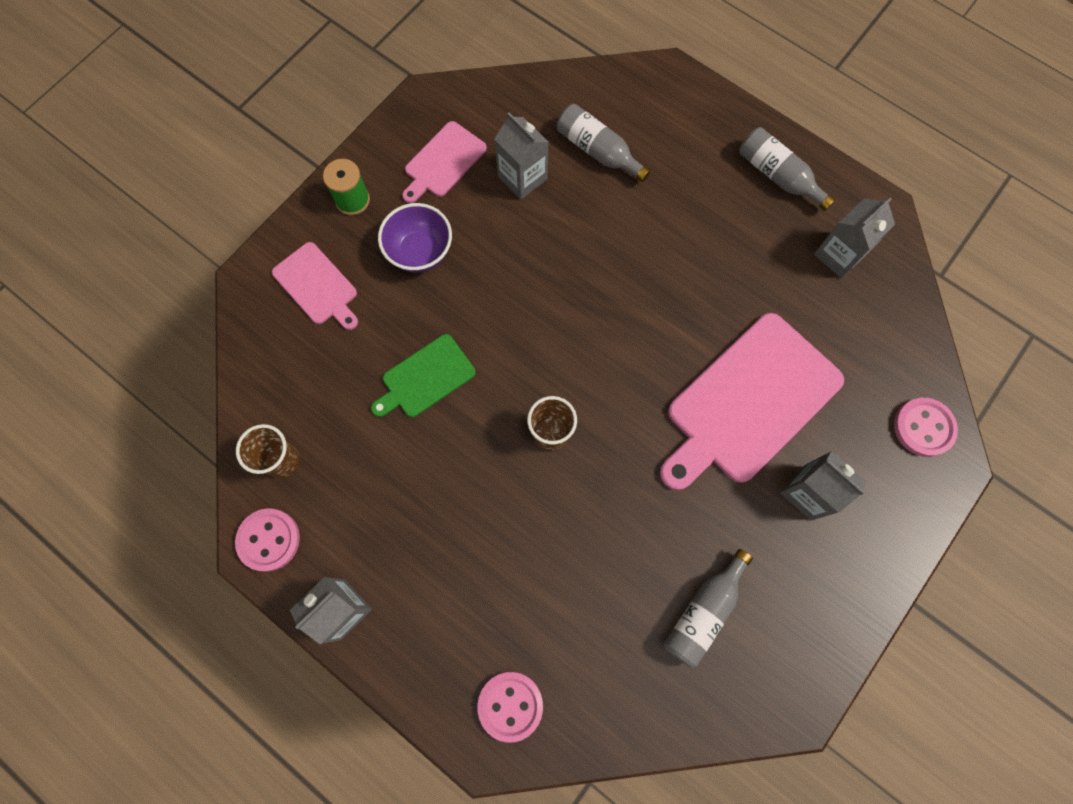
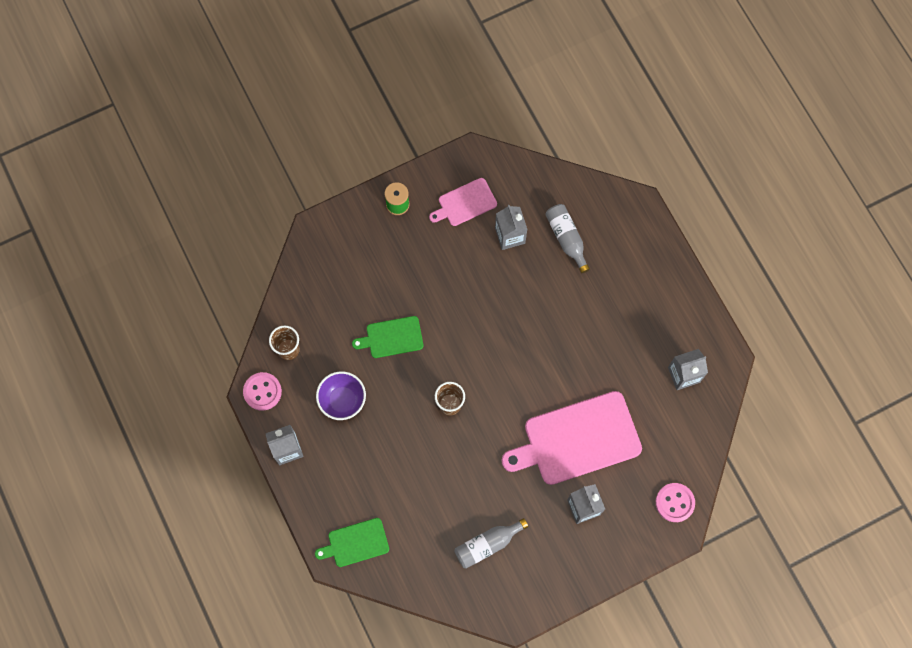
camera: 25 degrees right, 0 degrees up
pink cutting board [272,242,358,330] -> none
purple bowl [378,203,452,272] -> purple bowl moved to [316,371,366,420]
pink button [477,671,543,743] -> green cutting board [315,518,389,567]
grey bottle [739,127,835,211] -> none

